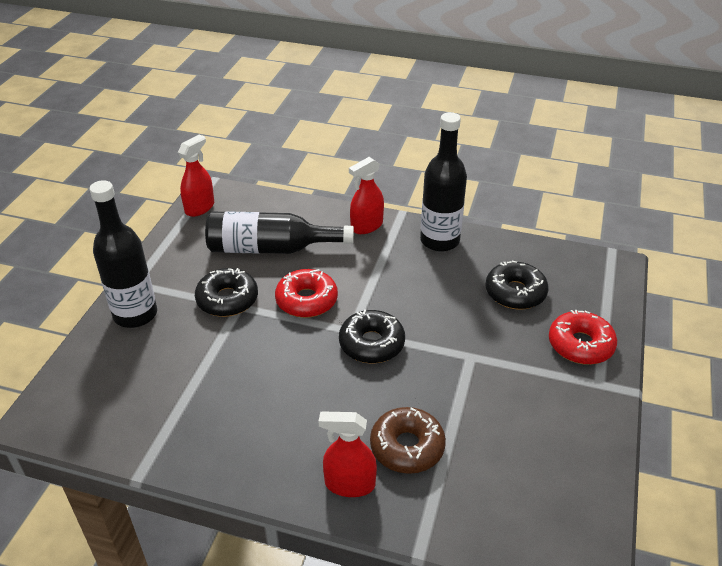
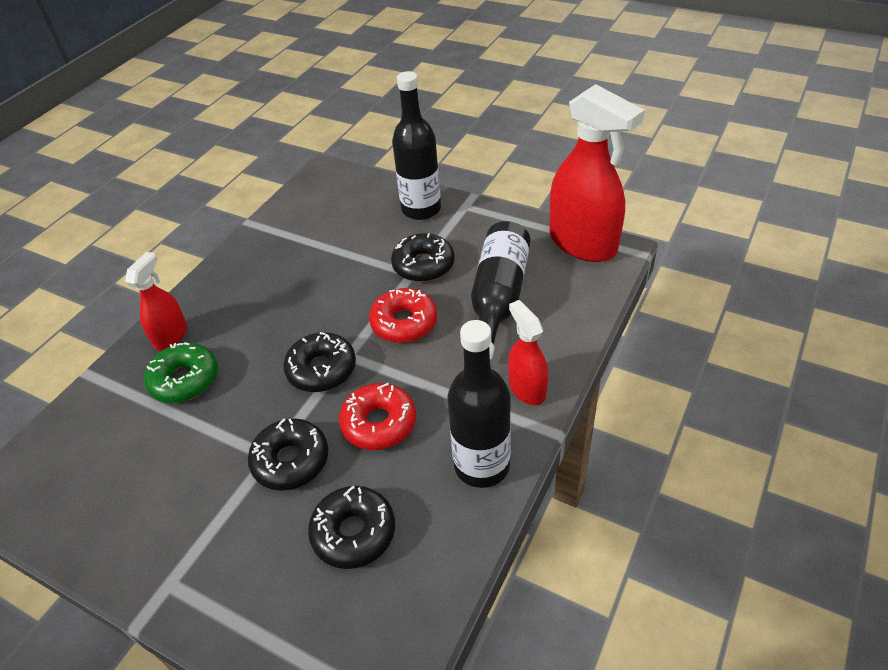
camera: 105 degrees right, 5 degrees up
red spray bottle [178,134,214,217] -> red spray bottle [549,84,645,262], size x1.87
brown donut [370,407,446,474] -> green donut [144,342,218,403]
red donut [549,310,617,365] -> red donut moved to [339,383,416,450]
none -> black donut [248,418,328,490]

